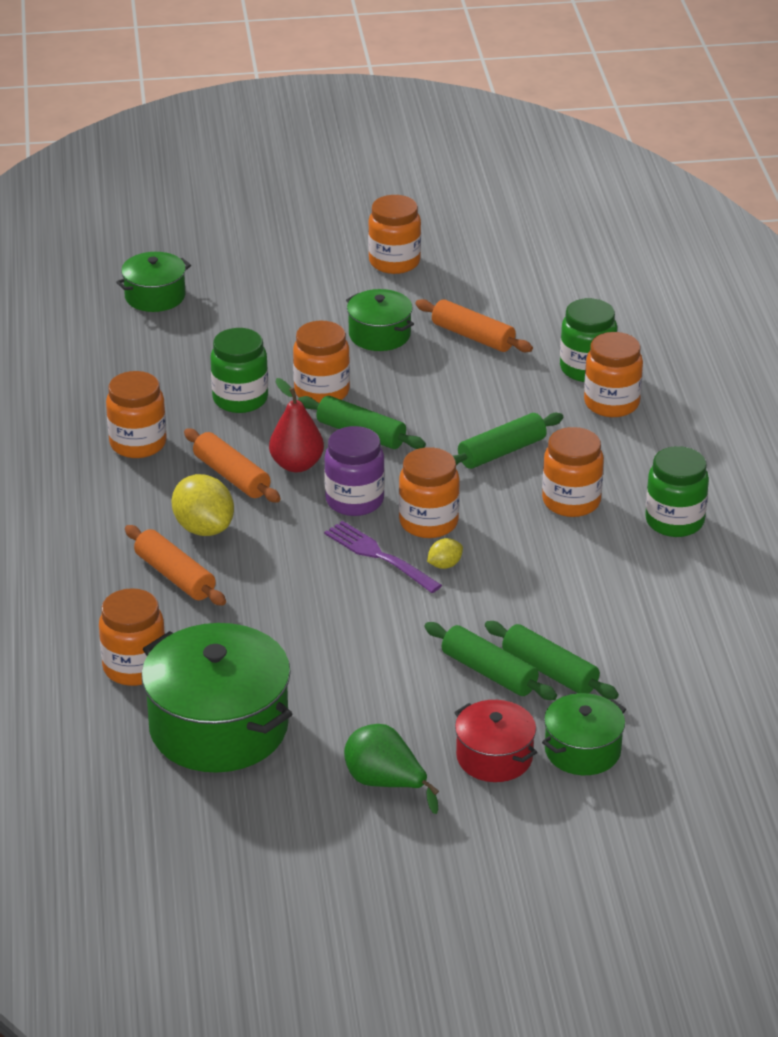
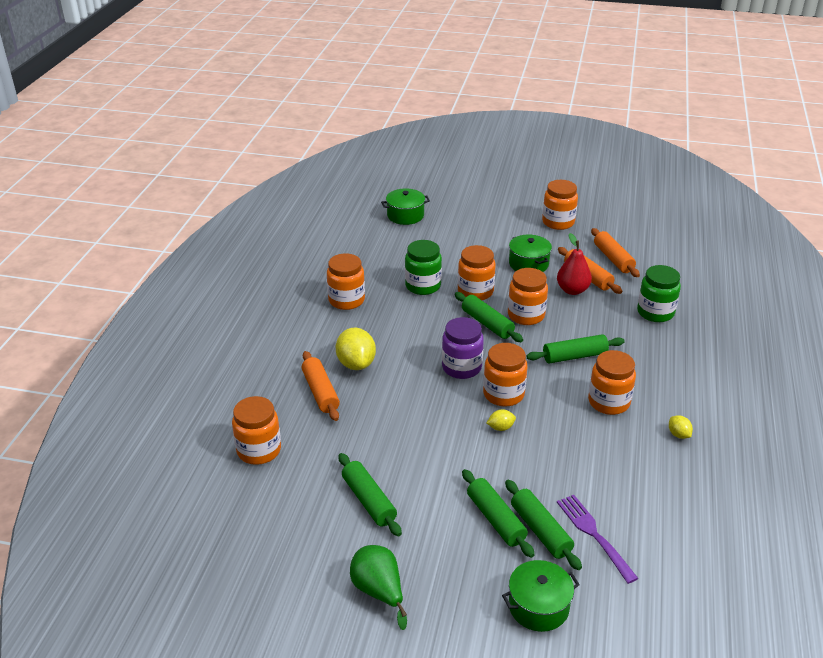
camera: 20 degrees right, 0 degrees up
green pot [141,623,292,773] -> none
orange rolling pin [184,428,281,502] -> orange rolling pin moved to [591,228,640,277]
red pear [269,378,324,472] -> red pear moved to [557,233,592,295]
purple fork [324,521,442,593] -> purple fork moved to [557,495,639,584]
red pot [454,700,537,782] -> none
orange jar [584,332,643,417] -> orange jar moved to [508,268,548,325]
green jar [645,446,709,537] -> yellow lemon [669,415,693,439]
none -> green rolling pin [338,453,402,536]

